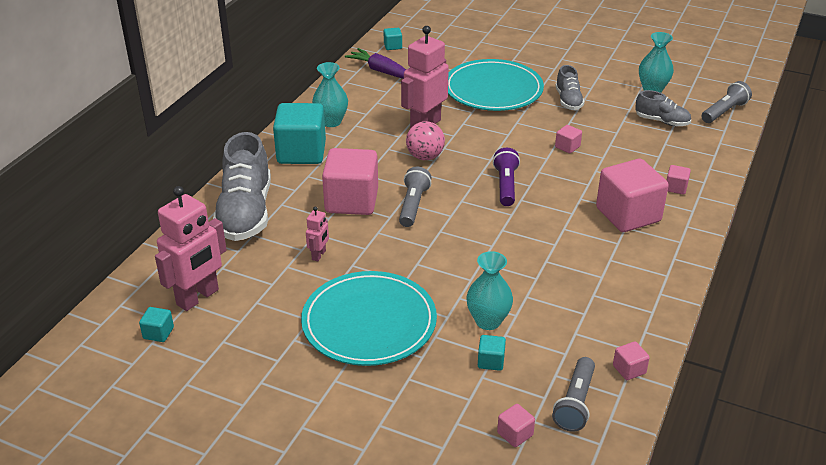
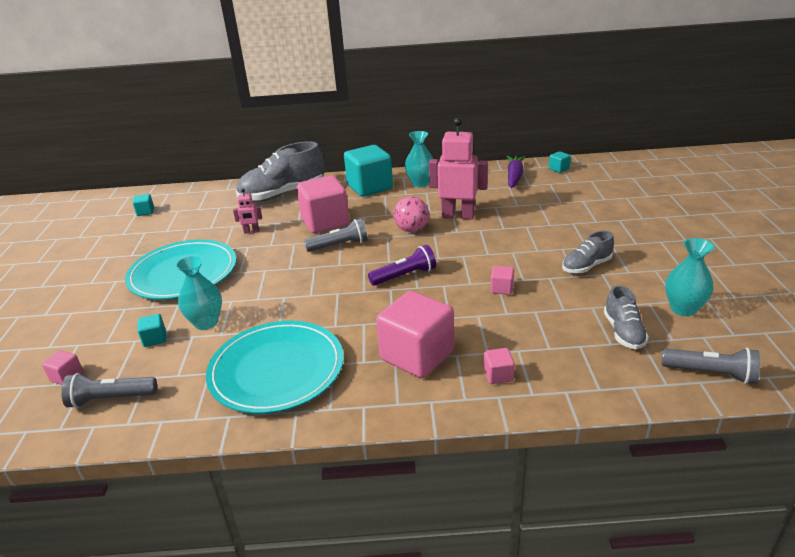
camera: 65 degrees right, 5 degrees down
pink robot [155,186,227,311] -> none
turquoise plate [448,59,544,111] -> turquoise plate moved to [206,321,344,414]
pink cube [613,341,650,380] -> none

